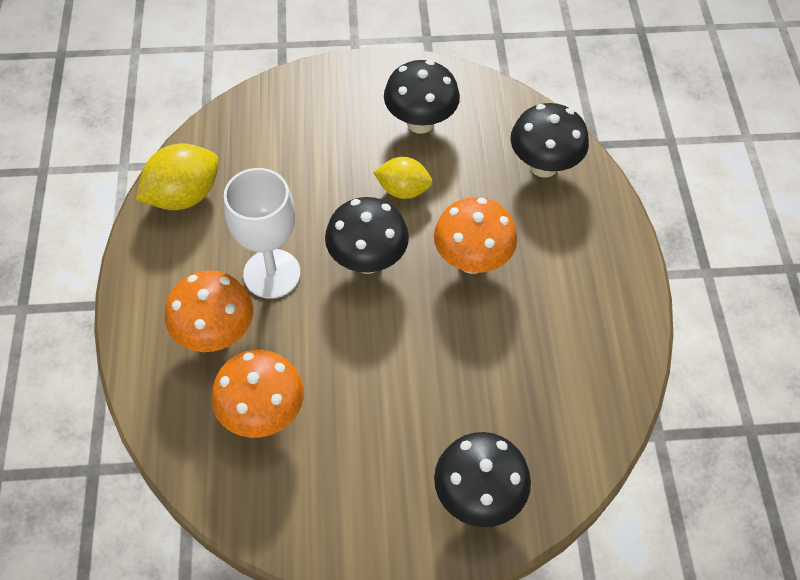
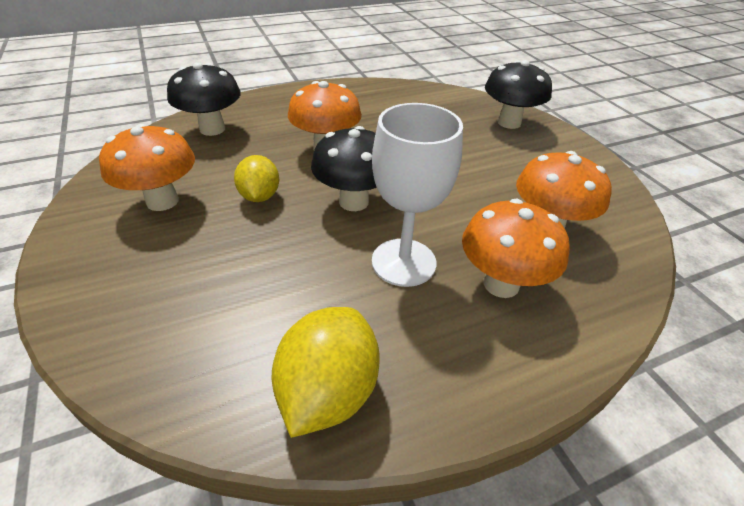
camera: 110 degrees left, 15 degrees down
yellow lemon [136,144,219,210] -> yellow lemon turned 75 degrees clockwise [271,307,380,438]
black mushroom [384,60,460,134] -> orange mushroom [99,124,195,211]

